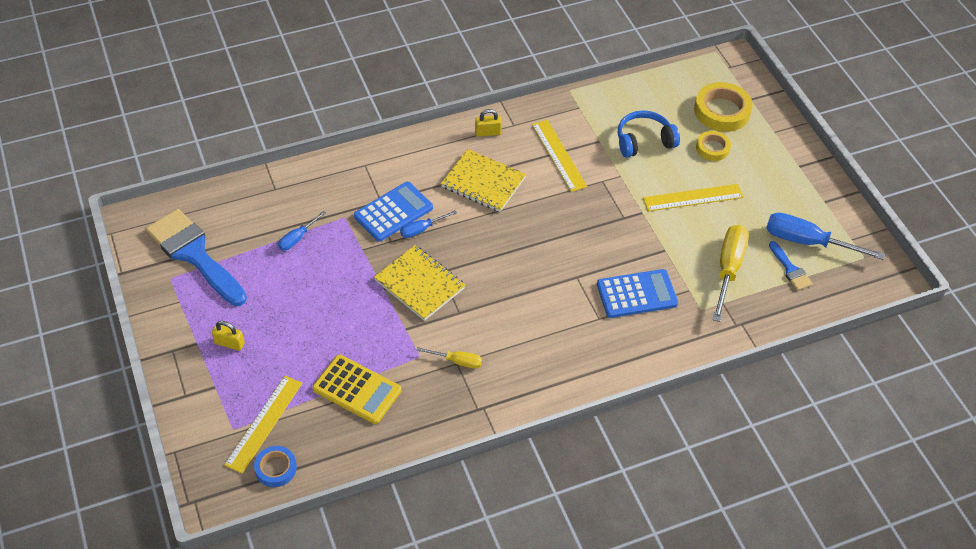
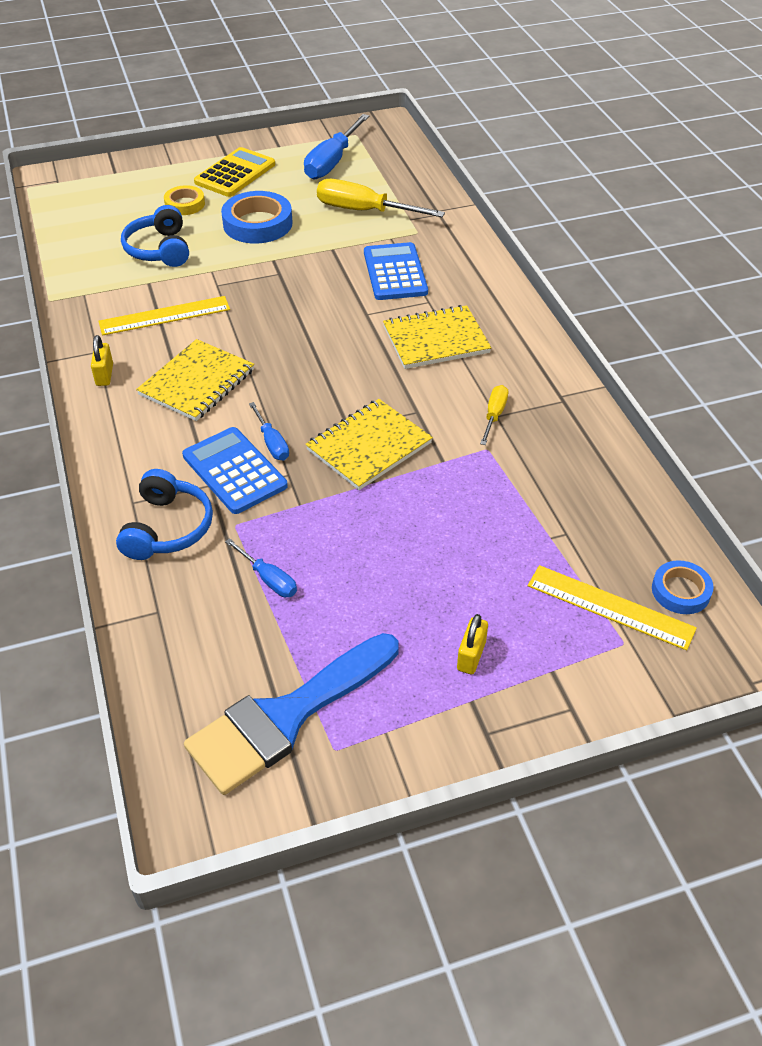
camera: 85 degrees left, 5 degrees down
yellow calculator [312,355,401,424] -> yellow calculator moved to [194,147,275,197]
yellow ruler [643,184,743,212] -> blue tape [221,191,293,243]
yellow tape [694,82,753,132] -> none
blue brush [769,241,813,291] -> none
none -> blue headphones [116,469,213,560]
none -> yellow notebook [383,305,491,369]

